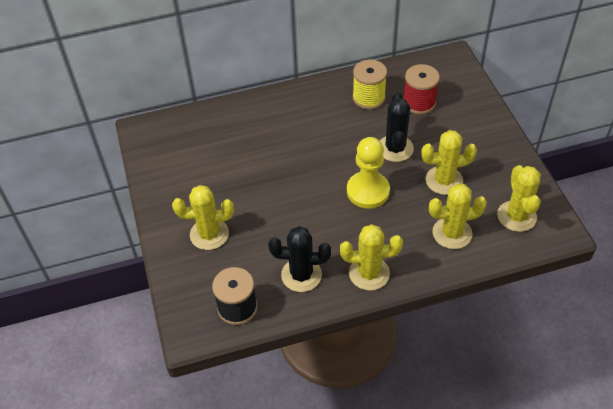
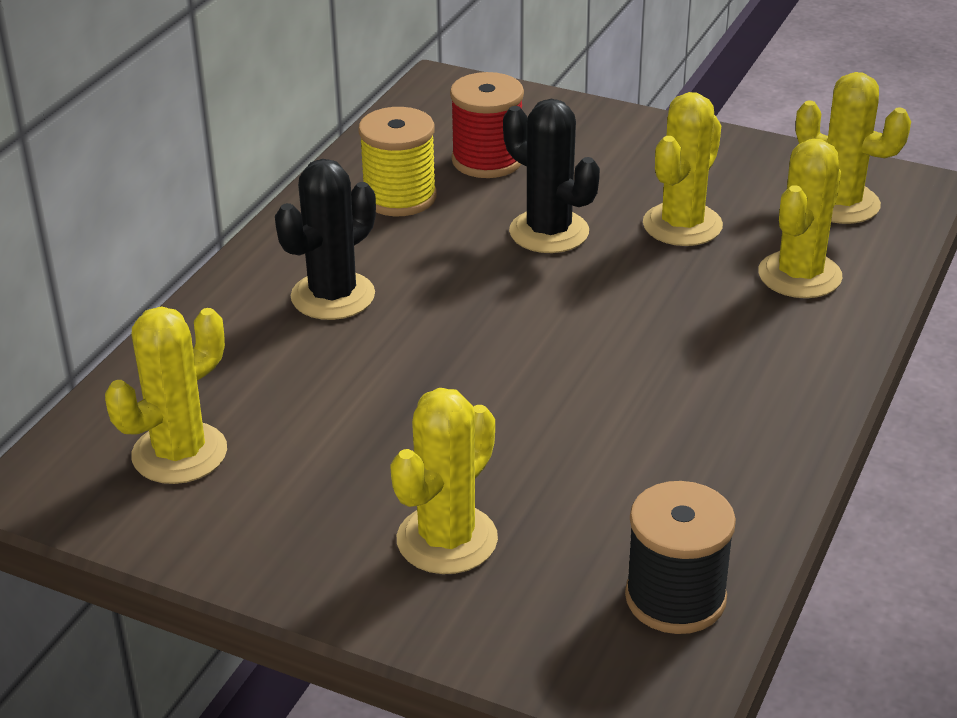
camera: 50 degrees left, 15 degrees down
black cactus [268,226,331,292] -> black cactus moved to [275,159,376,320]
yellow cactus [340,224,403,291] -> yellow cactus moved to [105,306,227,484]
yellow pawn [347,137,390,209] -> none

